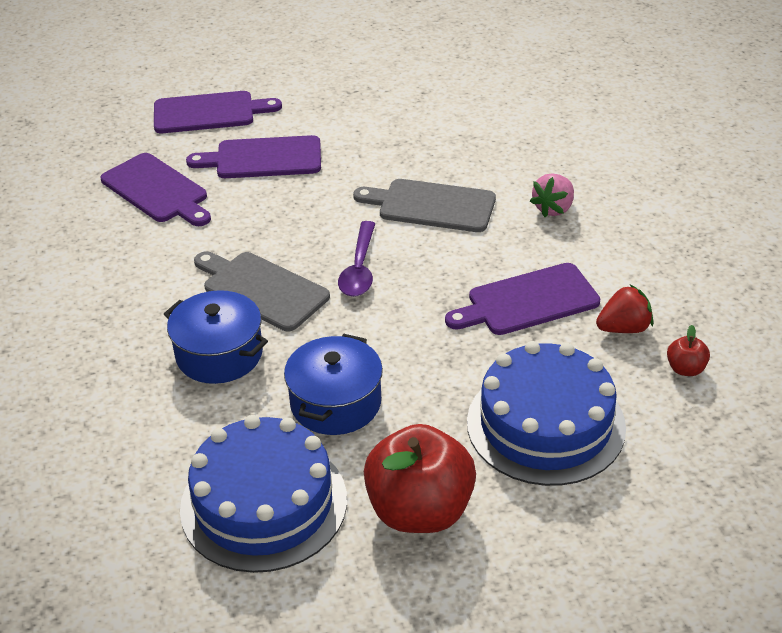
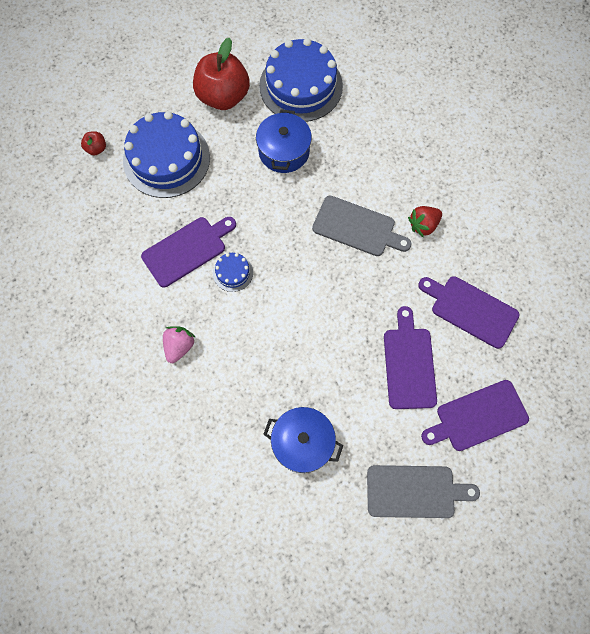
camera: 165 degrees right, 30 degrees up
blue pot [164,290,268,384] -> blue pot moved to [263,407,343,473]
purple cutting board [186,135,321,178] -> purple cutting board turned 75 degrees counterclockwise [384,306,437,409]
purple spoon [338,221,376,297] -> none
grey cutting board [353,179,496,232] -> grey cutting board moved to [367,465,480,518]
red strawberry [596,285,653,333] -> red strawberry moved to [408,206,442,238]
red apple [667,325,710,376] -> red apple moved to [81,131,106,155]
none -> blue cake [213,253,253,292]

